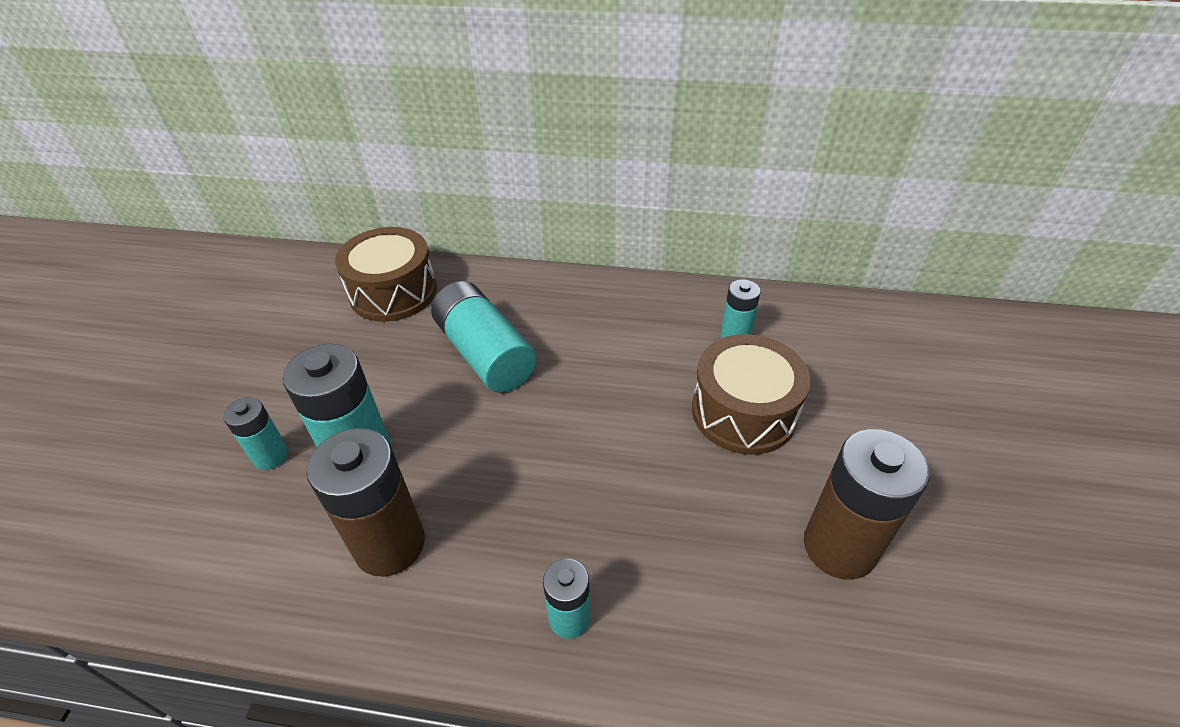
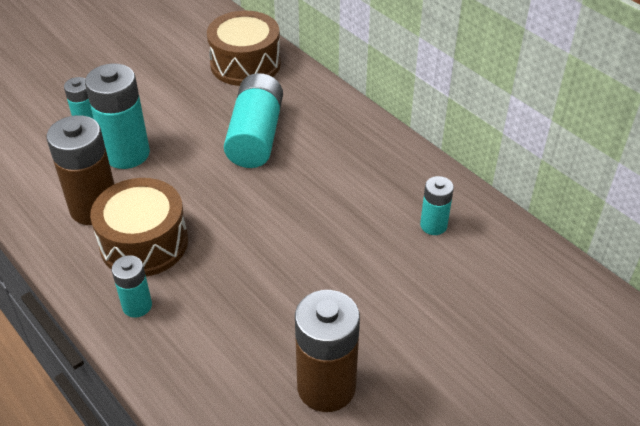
camera: 40 degrees right, 0 degrees up
brown drum [692,334,811,455] -> brown drum moved to [90,178,188,276]

